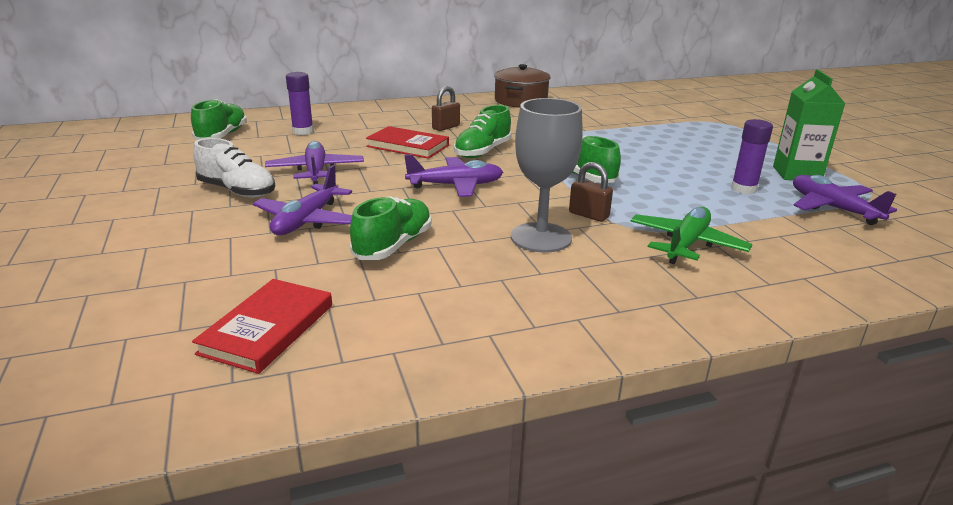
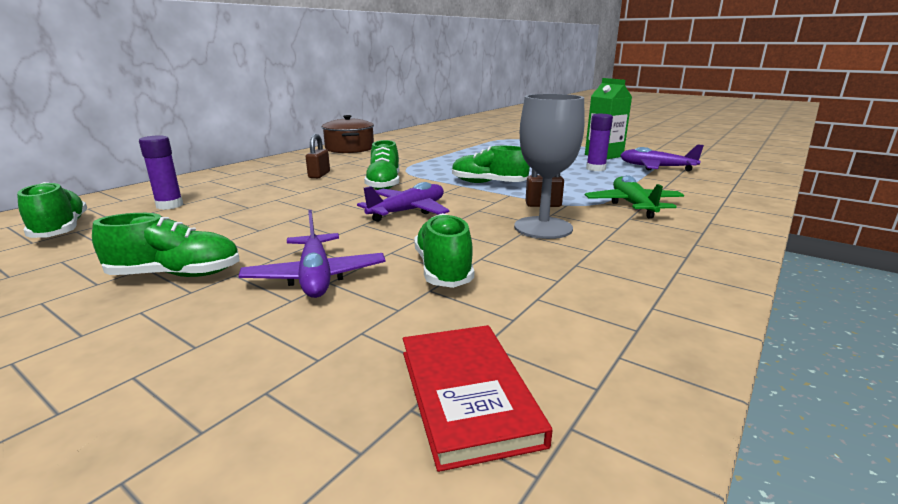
camera: 35 degrees left, 5 degrees down
white shoe [193,138,275,197] -> green shoe [92,213,240,277]
purple plane [265,141,364,184] -> none
red book [366,126,449,159] -> none

